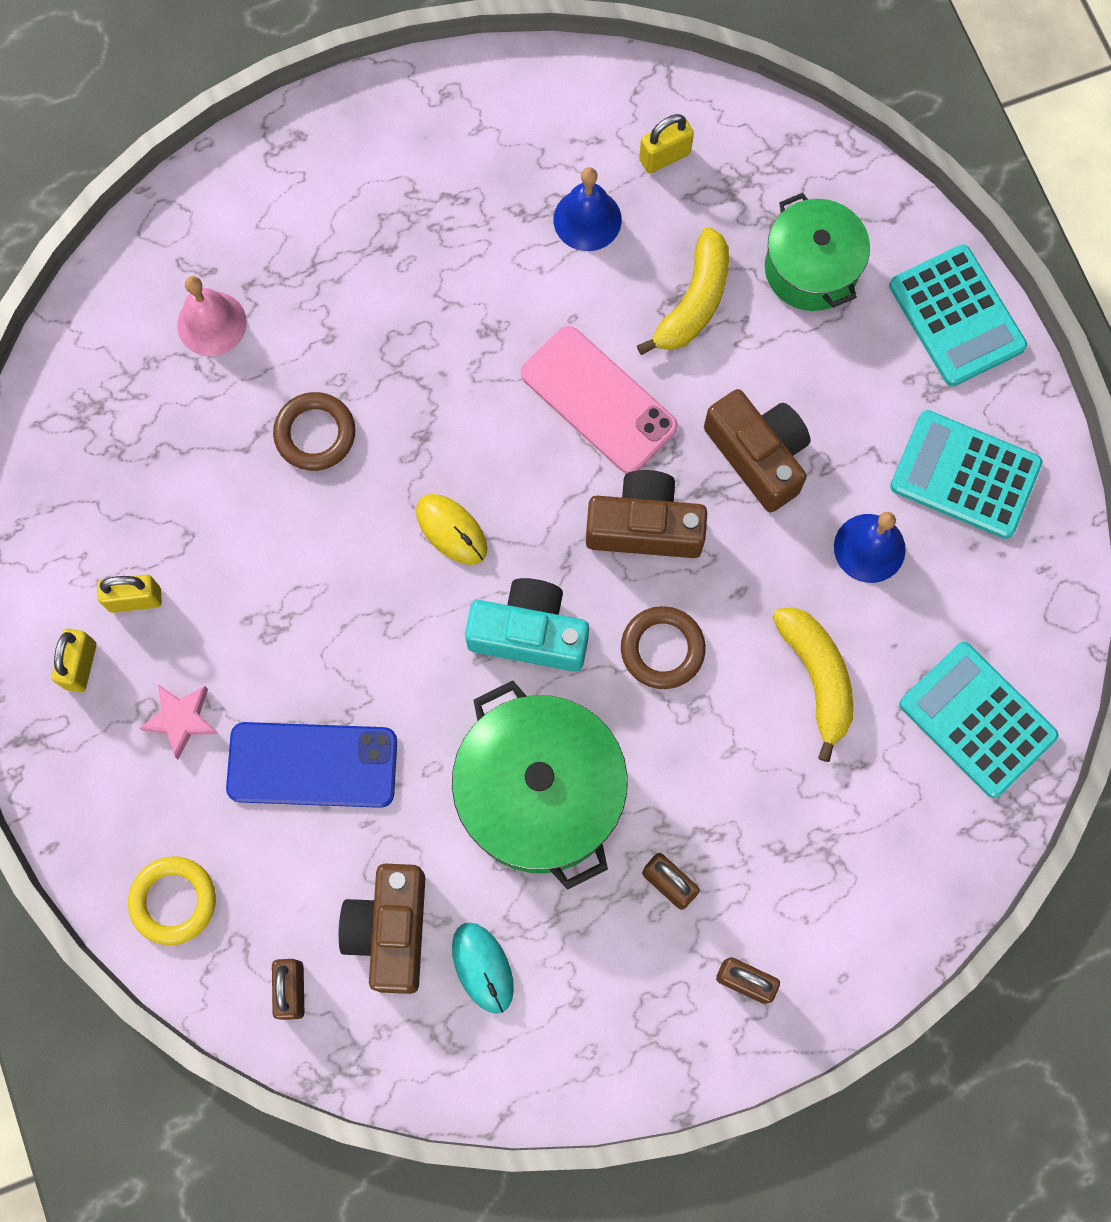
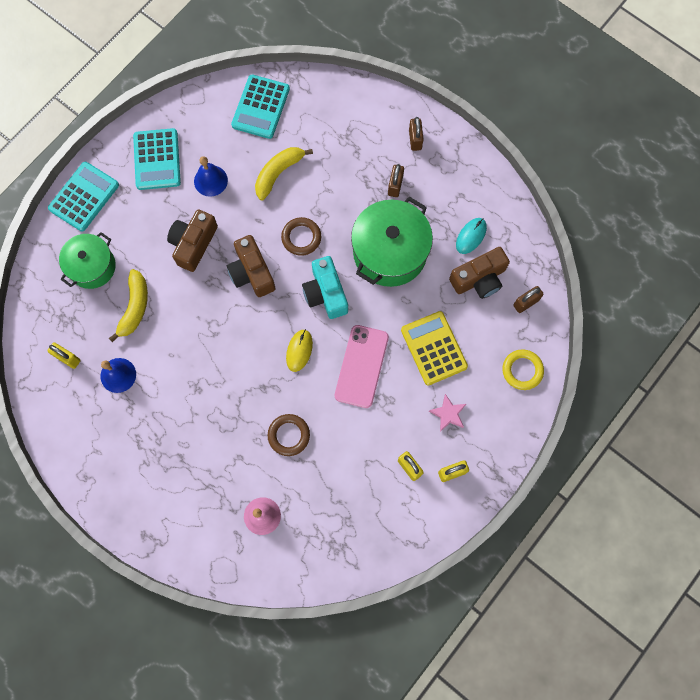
camera: 120 degrees left, 0 degrees up
blue phone [226,722,397,808] -> yellow calculator [401,311,468,386]
pink phone [521,326,678,473] -> pink phone moved to [335,325,389,408]
yellow banana [637,227,729,355] -> yellow banana turned 105 degrees clockwise [109,269,148,342]

